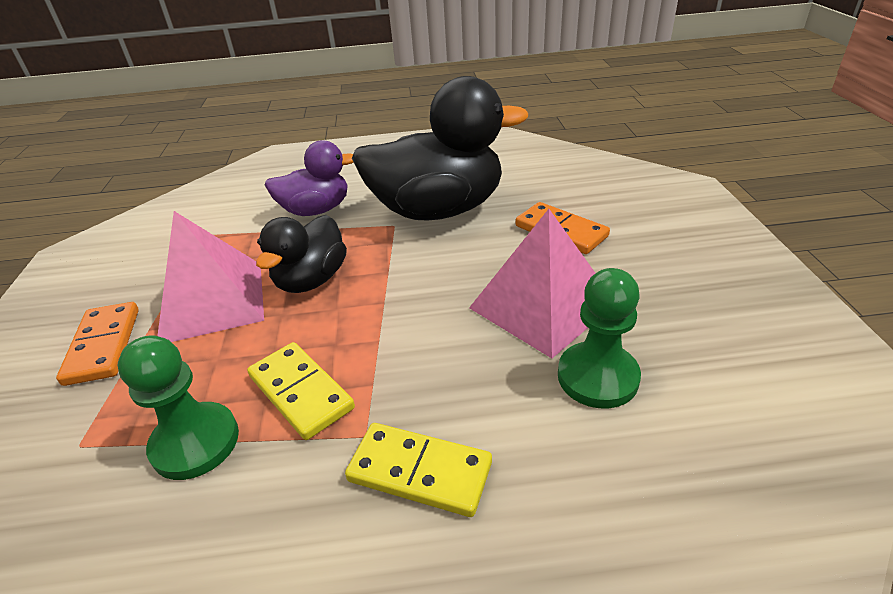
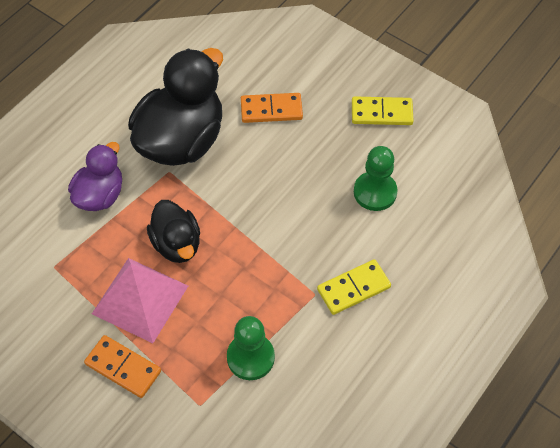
camera: 50 degrees left, 20 degrees up
yellow domino [247,342,355,440] -> yellow domino moved to [352,96,414,125]
pink pyramid [469,209,596,358] -> none

